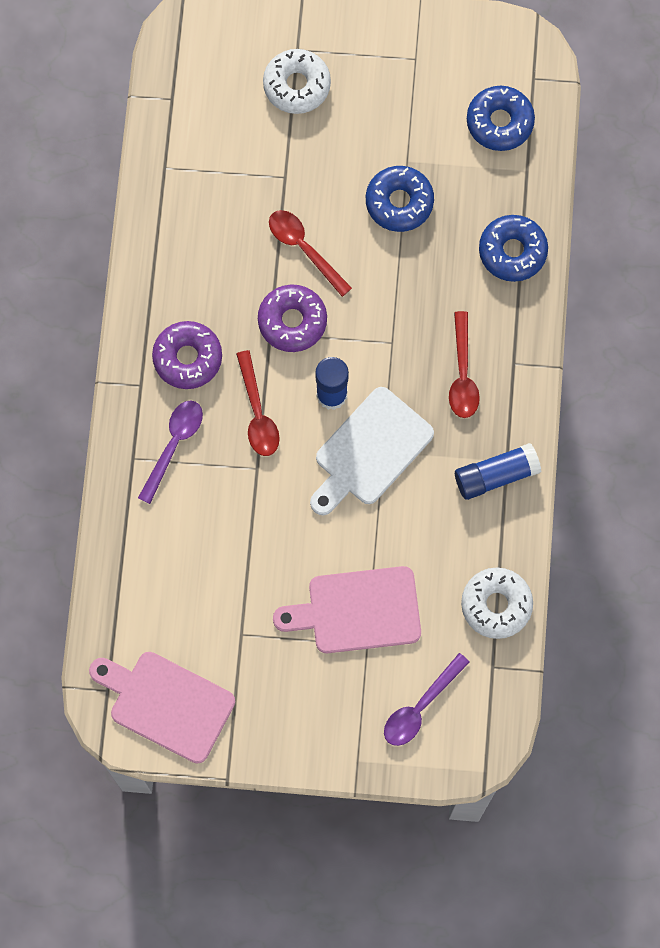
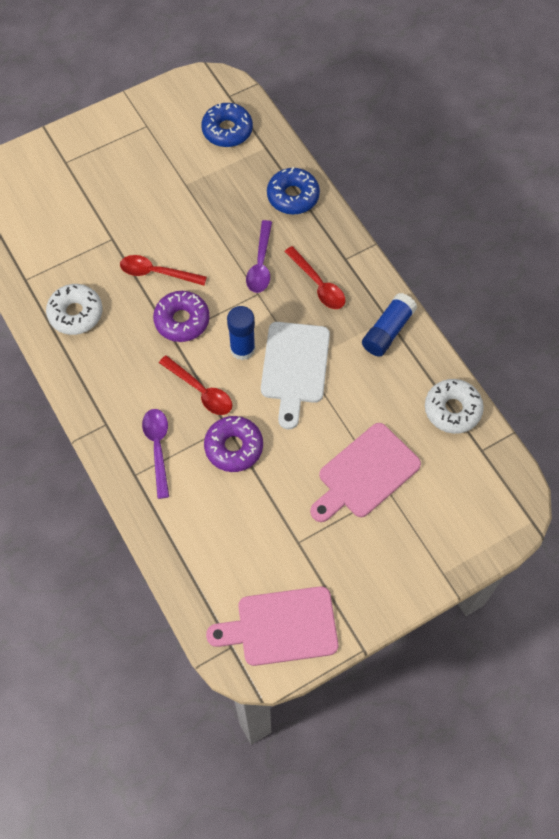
camera: 35 degrees left, 10 degrees down
purple donut [152,321,222,389] -> purple donut moved to [204,416,263,472]
white donut [263,49,331,114] -> white donut moved to [46,284,103,335]
blue donut [366,166,434,232] -> none
purple spoon [384,653,470,746] -> purple spoon moved to [246,220,272,293]

